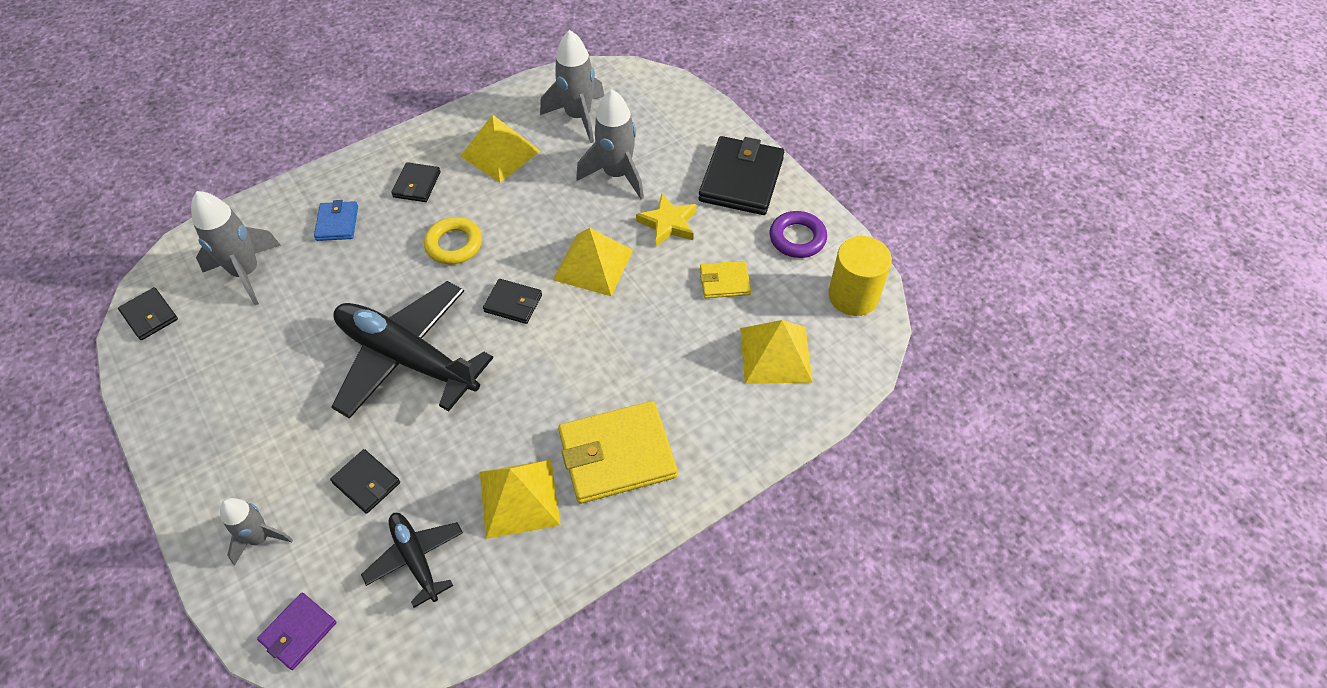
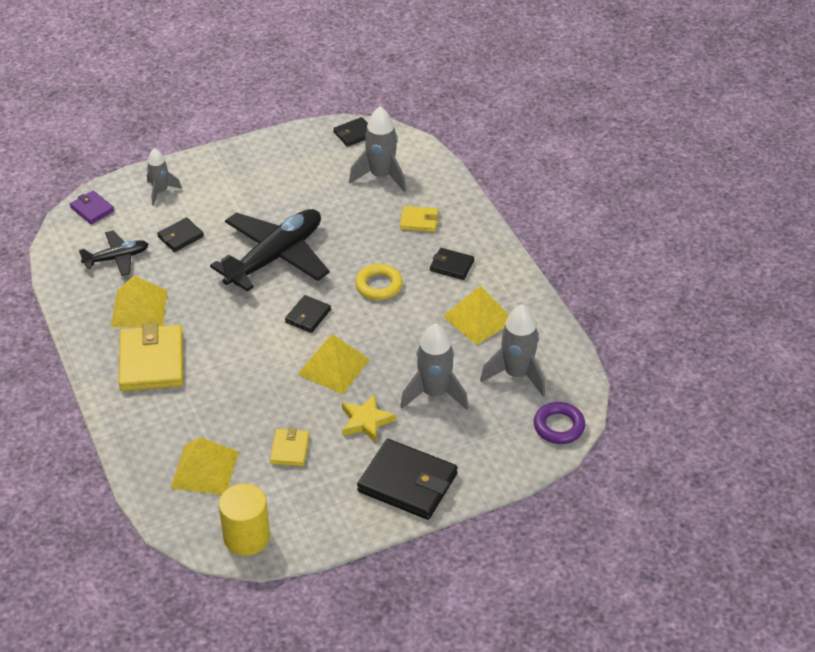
camera: 100 degrees right, 10 degrees down
blue wallet [314,200,358,241] -> yellow wallet [400,206,439,232]
purple ring [770,211,827,258] -> purple ring moved to [534,402,585,444]

